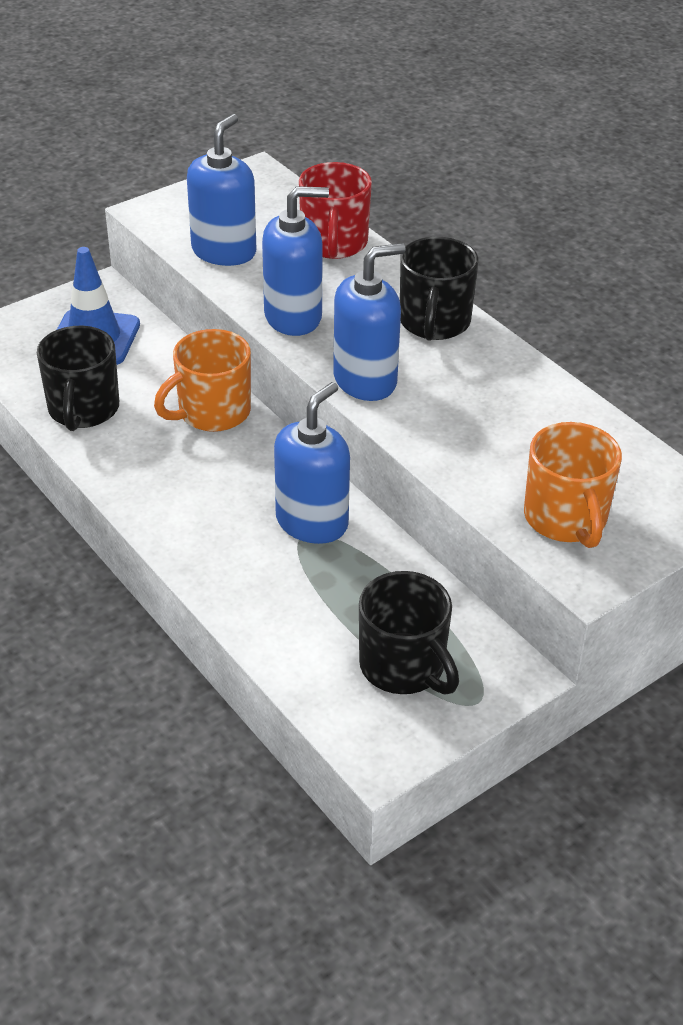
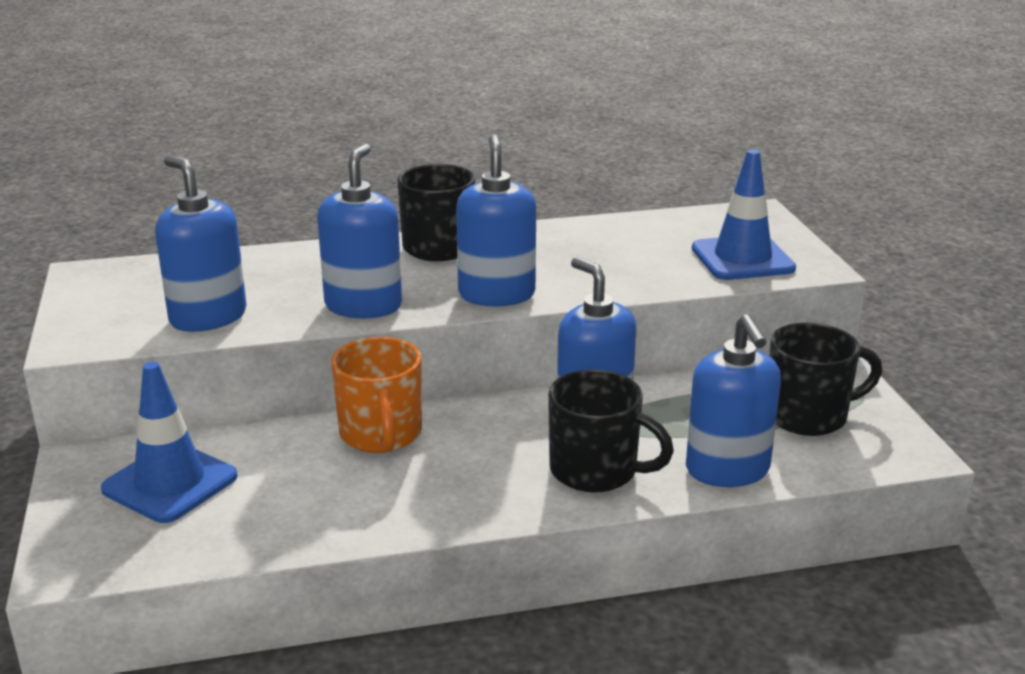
camera: 65 degrees left, 15 degrees down
black mug [37,326,119,431] -> black mug moved to [548,370,674,493]
red mug [299,162,372,259] -> none
orange mug [524,422,622,548] -> blue traffic cone [692,150,796,280]
none -> blue soap dispenser [686,314,781,487]

